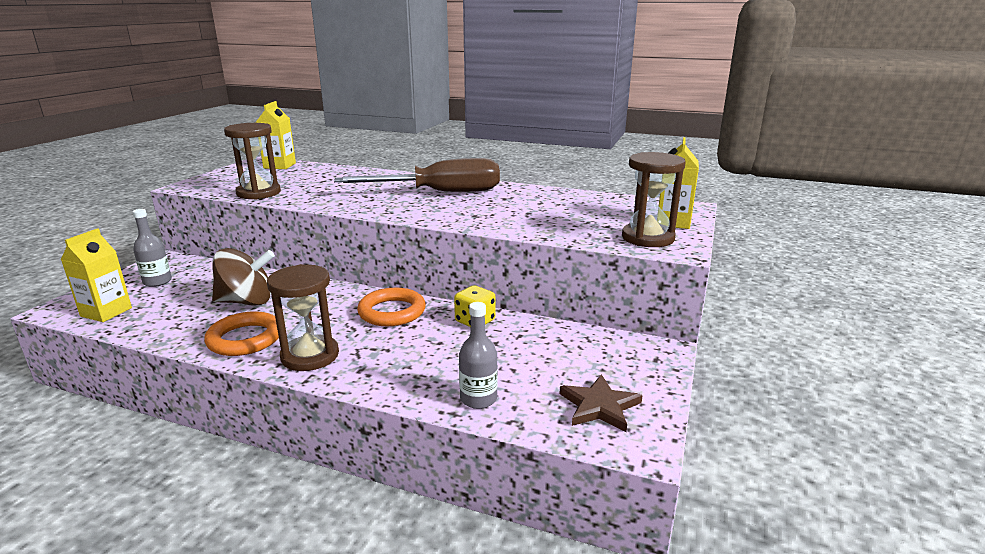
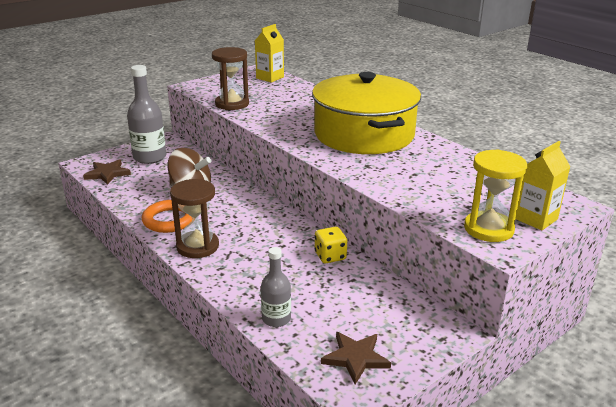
camera: 30 degrees right, 5 degrees up
yellow carton [61,228,132,322] -> brown star [83,159,131,185]
grey bottle [133,209,172,287] -> grey bottle [127,65,166,164], size x1.68
brown screwdriver [334,158,500,192] -> yellow pot [312,72,421,154]
orange ring [357,288,426,326] -> none
brown hourglass [622,152,686,247] -> yellow hourglass [464,149,527,242]

